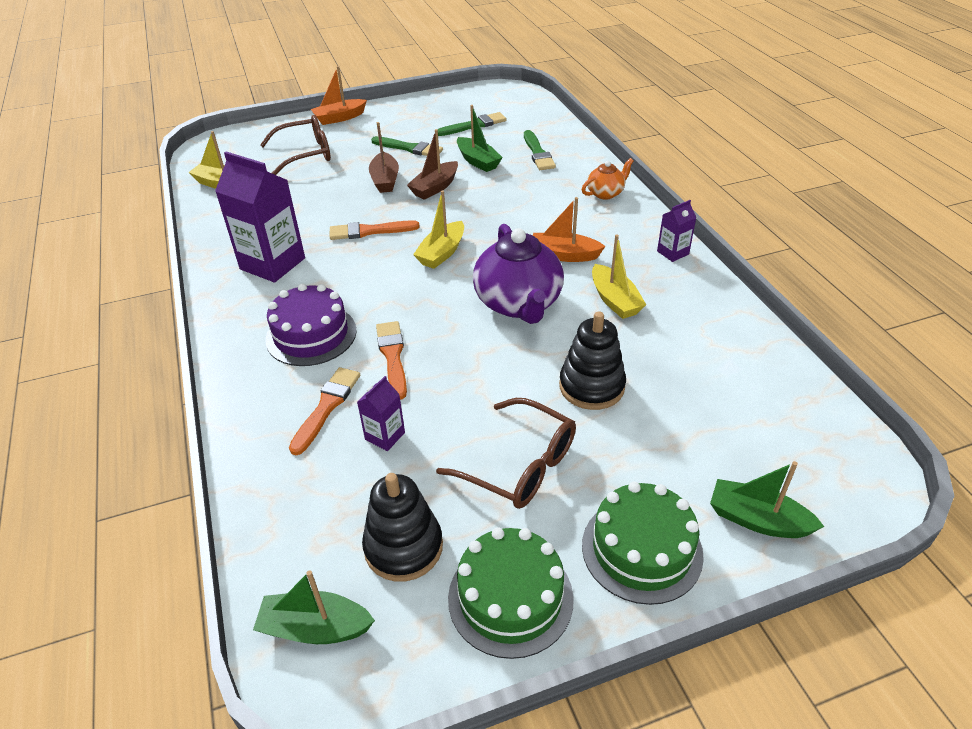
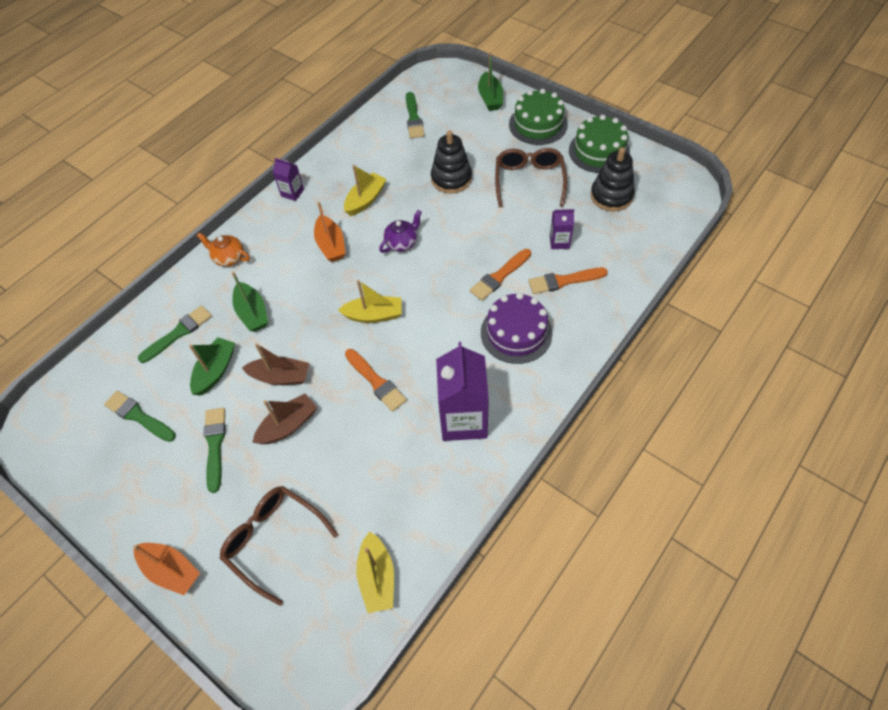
camera: 120 degrees left, 15 degrees up
green boat [253,570,375,644] -> green boat moved to [232,272,268,332]
purple teapot [473,224,564,324] -> purple teapot [379,210,422,253], size x0.50
none -> green brush [406,92,425,138]

